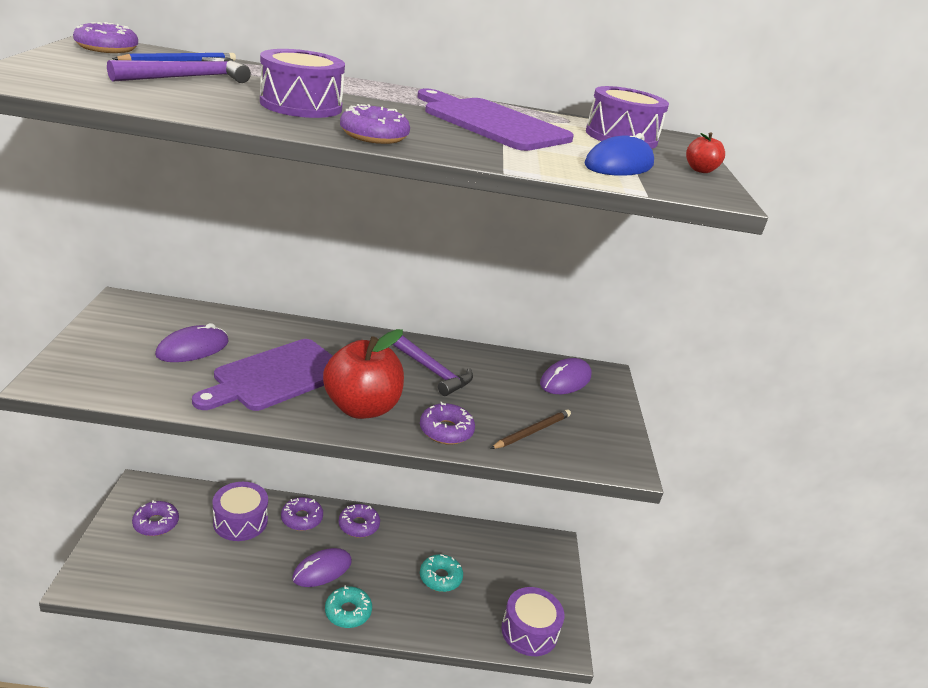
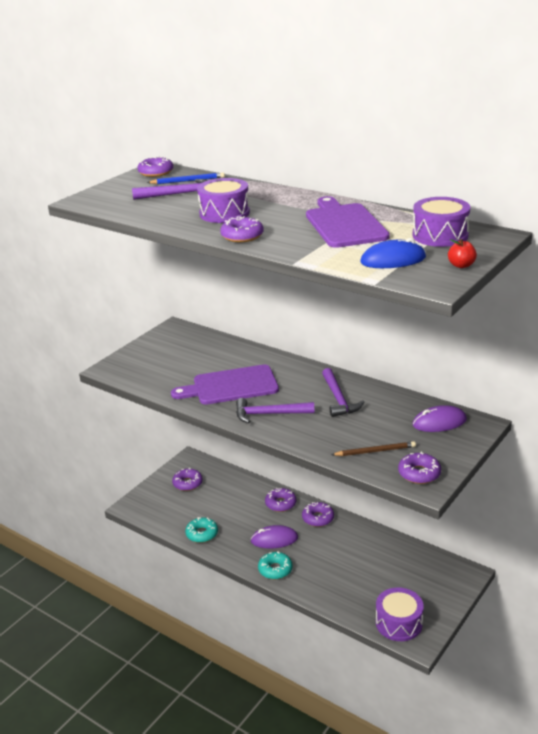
camera: 40 degrees right, 0 degrees up
purple mouse [155,323,229,362] -> none
purple drum [213,482,268,541] -> none
red apple [323,329,404,419] -> purple hammer [236,398,315,423]
purple donut [420,402,475,445] -> purple donut moved to [398,452,441,484]
turquoise donut [420,554,463,592] -> turquoise donut moved to [185,517,218,543]

